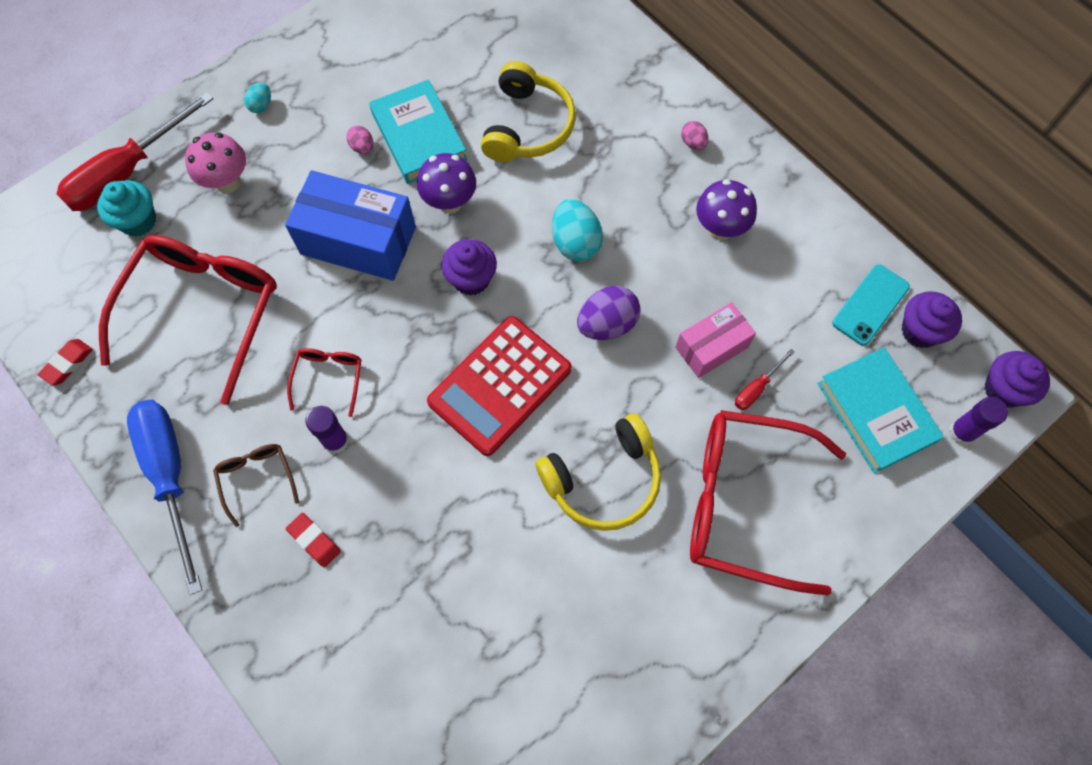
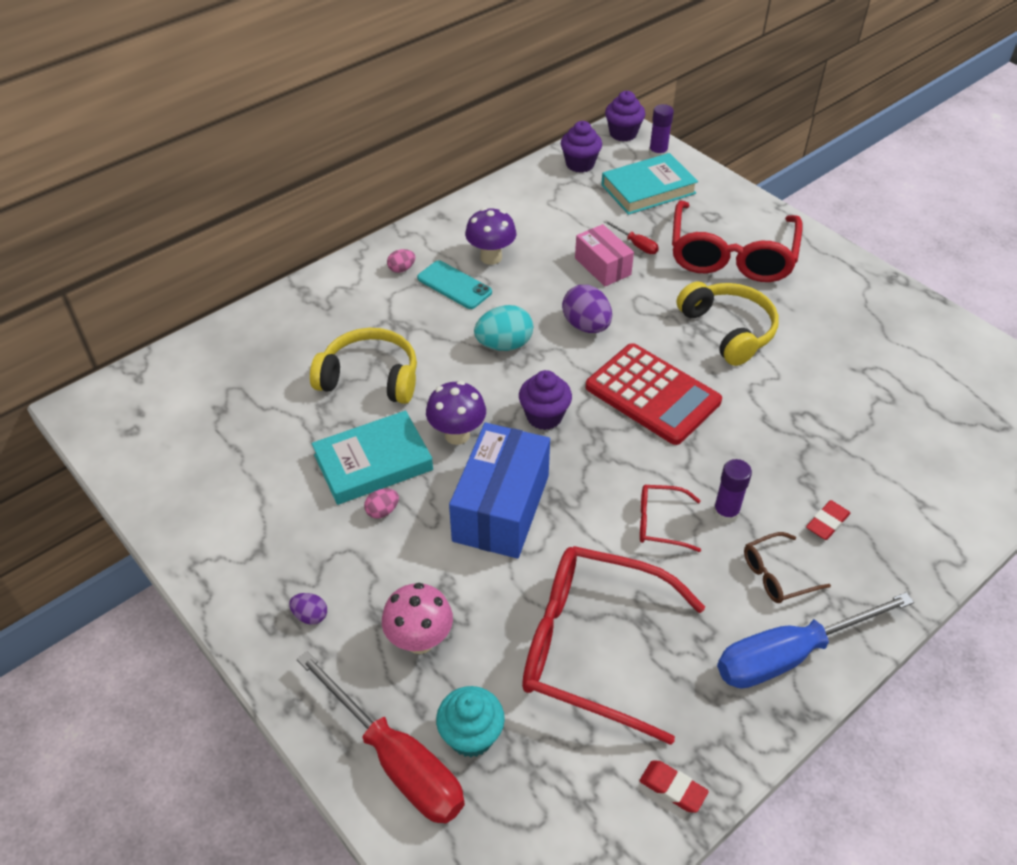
camera: 90 degrees left, 20 degrees down
turquoise egg [244,82,271,113] -> purple egg [289,593,327,625]
turquoise phone [832,264,910,346] -> turquoise phone moved to [417,260,492,309]

